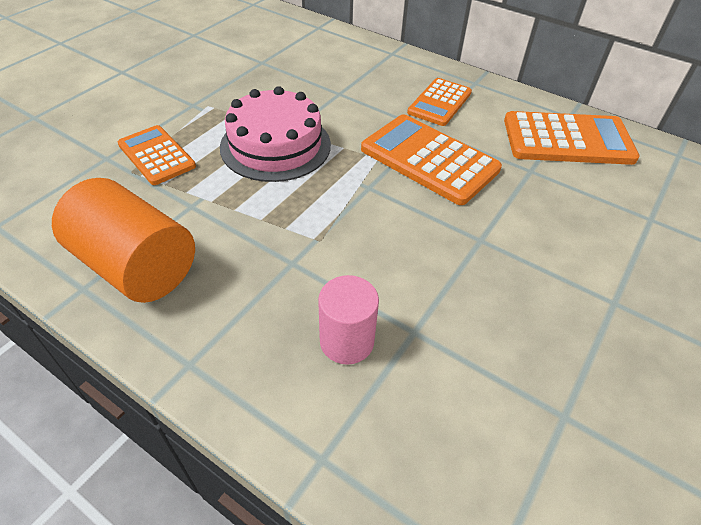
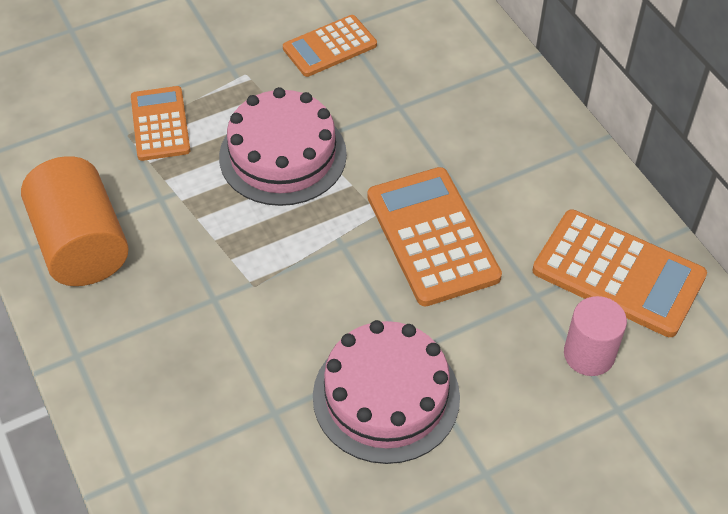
camera: 30 degrees right, 5 degrees up
pink cylinder [318,275,379,365] -> pink cylinder moved to [564,296,627,376]
orange calculator [407,78,472,126] -> orange calculator moved to [283,15,377,77]
none -> pink cake [313,320,460,464]

